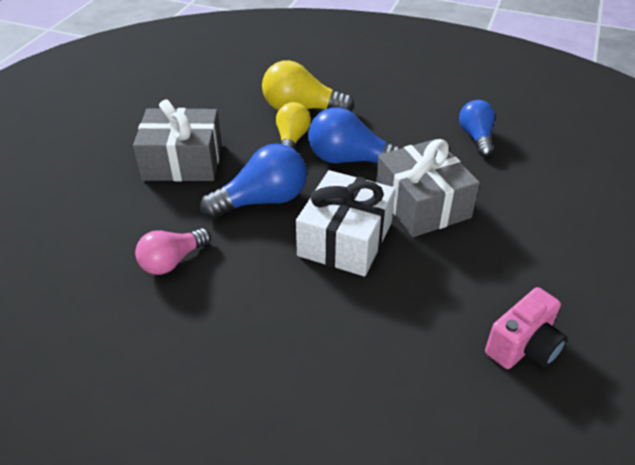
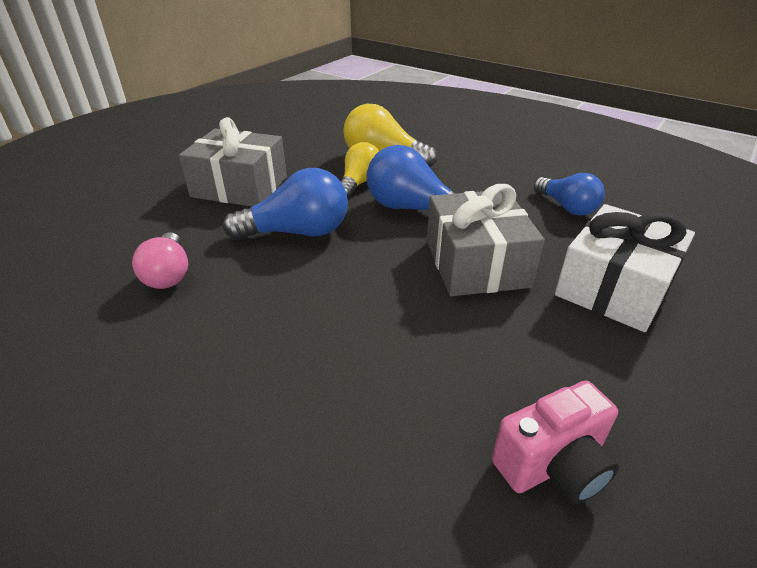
camera: 15 degrees right, 5 degrees down
pink light bulb [135,228,211,275] -> pink light bulb turned 75 degrees counterclockwise [132,232,188,289]
white gift [296,170,395,277] -> white gift moved to [555,204,695,332]
blue light bulb [459,100,495,157] -> blue light bulb turned 135 degrees clockwise [534,173,605,216]

